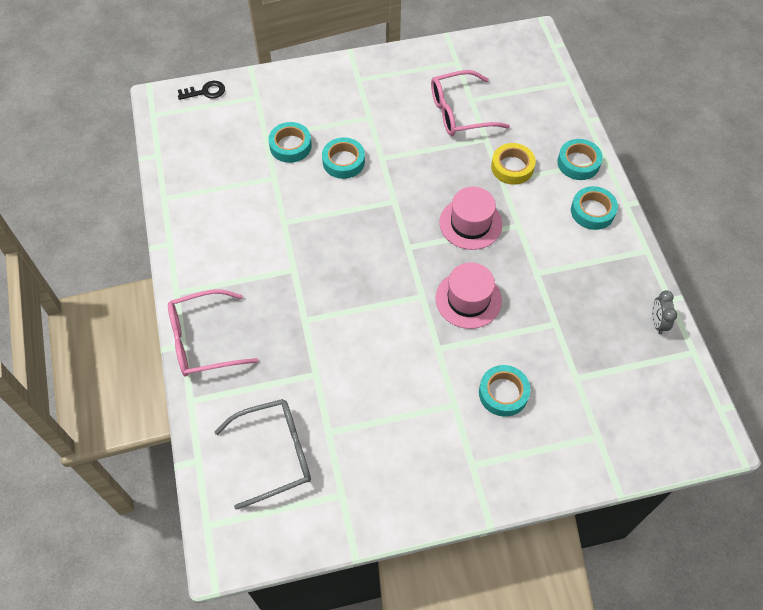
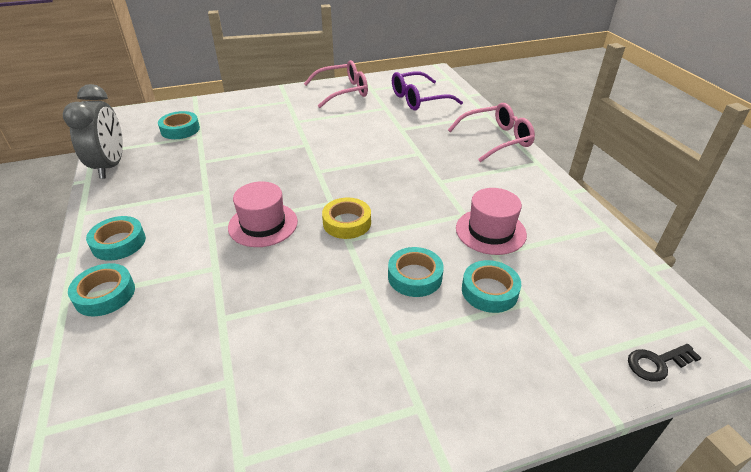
camera: 175 degrees right, 20 degrees down
grey glasses [215,399,311,510] -> purple glasses [392,71,463,110]
pink glasses [431,70,510,136] -> pink glasses moved to [304,60,368,108]
pink hat [435,262,502,329] -> pink hat moved to [456,188,527,255]
turquoise tape [479,365,530,417] -> turquoise tape moved to [158,111,200,139]
yellow tape [491,143,536,185] -> yellow tape moved to [322,198,371,239]
grey clock [652,290,677,334] -> grey clock [63,84,123,179], size x2.13

